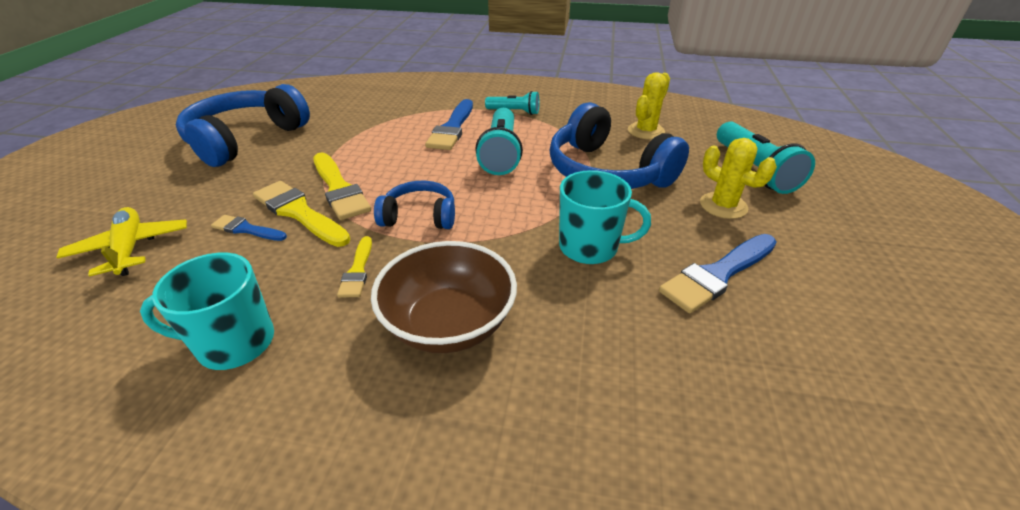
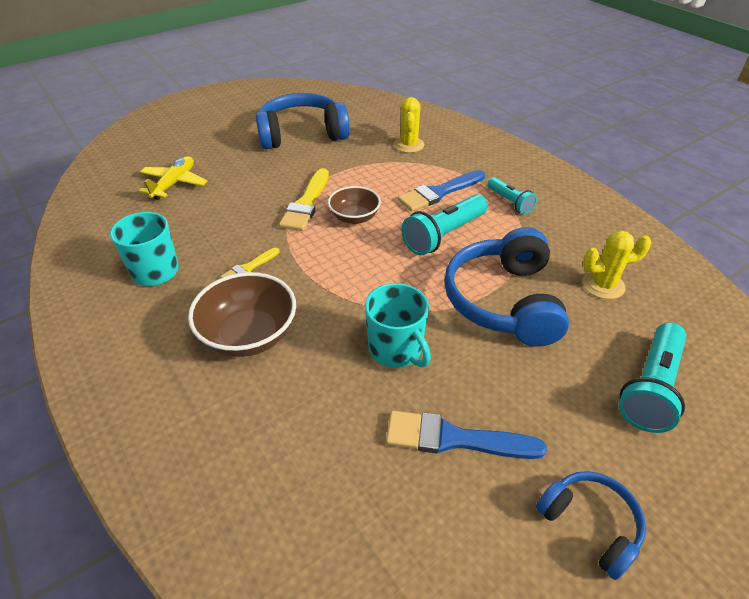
camera: 45 degrees right, 5 degrees up
blue brush [211,215,287,241] -> none
yellow brush [253,181,351,247] -> none
blue headphones [374,180,455,229] -> blue headphones moved to [536,471,646,580]
yellow cactus [700,138,777,219] -> yellow cactus moved to [394,97,425,153]
none -> brown bowl [328,186,381,224]

